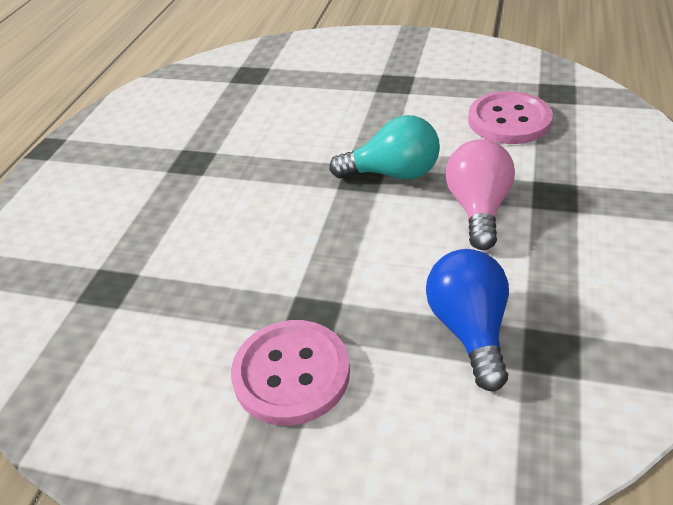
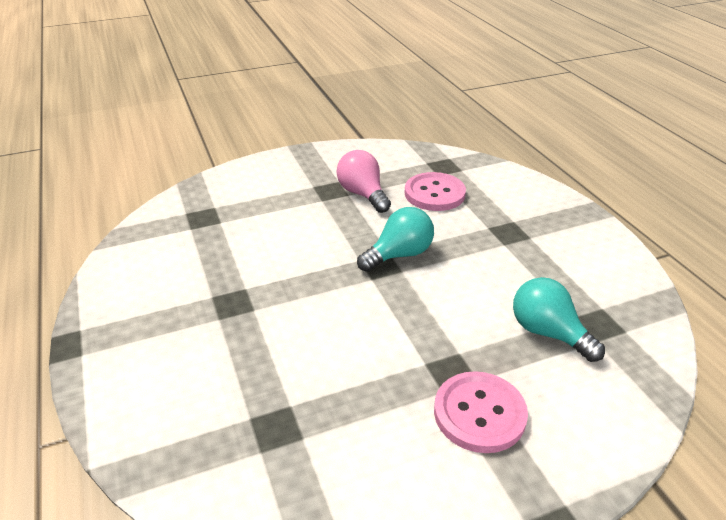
camera: 40 degrees left, 5 degrees down
blue light bulb [426,249,509,391] -> turquoise light bulb [513,277,605,362]
pink light bulb [446,139,515,250] -> pink light bulb moved to [337,150,391,213]

